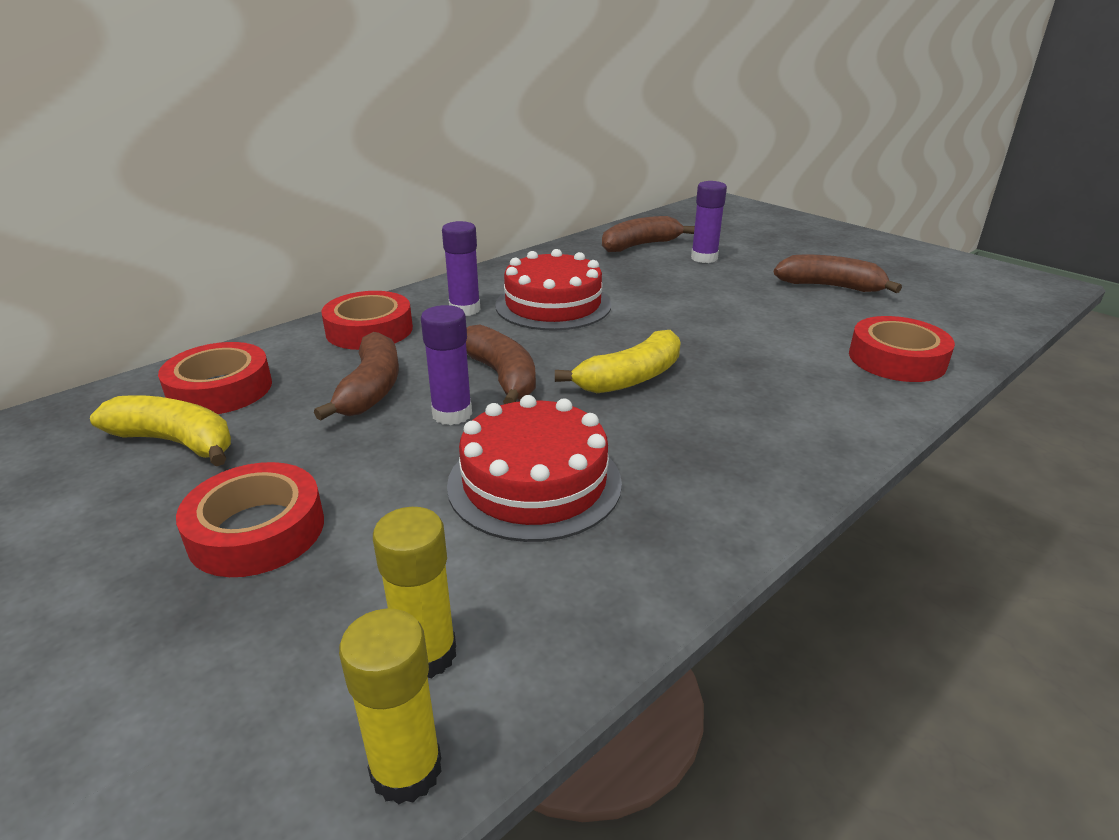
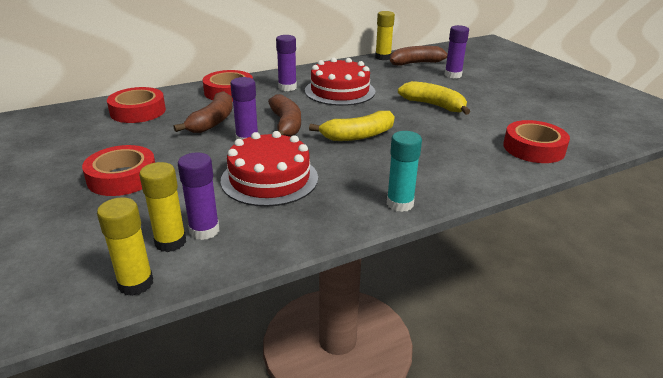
camera: 15 degrees right, 0 degrees up
yellow banana [90,395,231,466] -> yellow banana moved to [398,81,470,115]
brown banana [774,255,902,293] -> none
none -> purple glue stick [178,153,219,240]
none -> yellow glue stick [375,11,395,60]
none -> turquoise glue stick [387,131,422,212]

